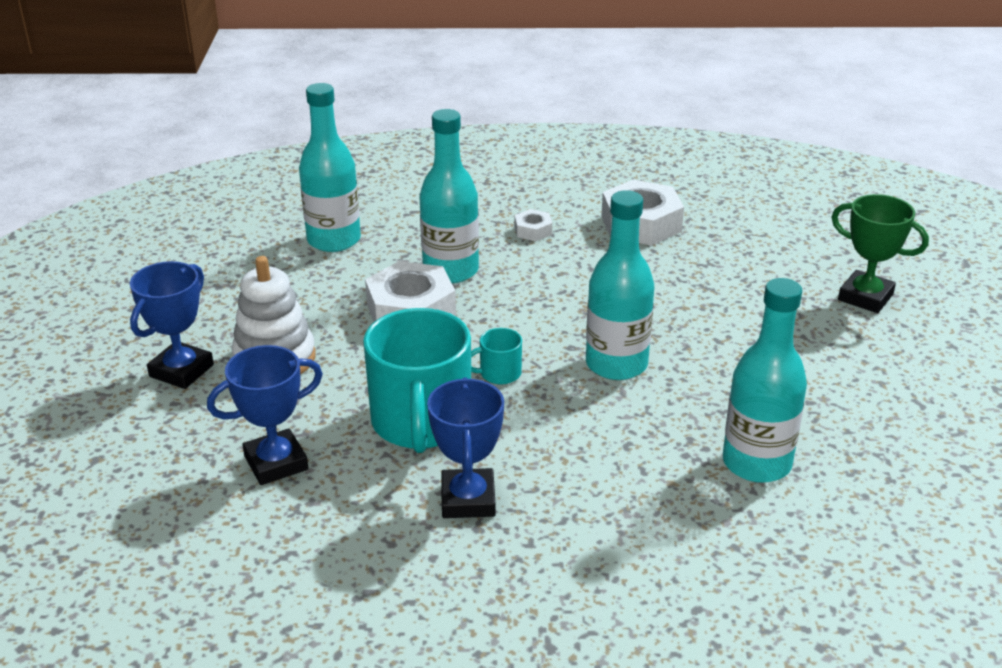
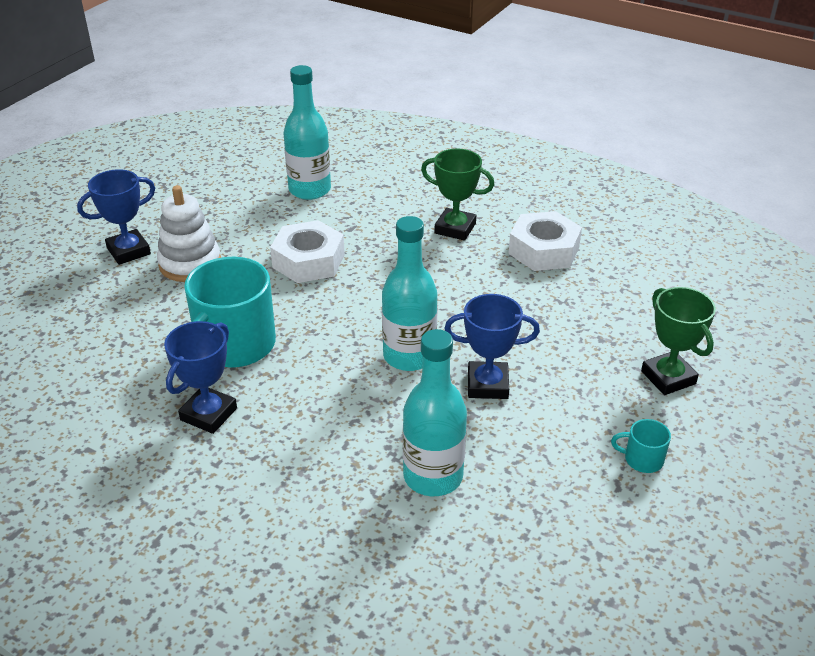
camera: 30 degrees right, 5 degrees up
blue trophy [207,345,323,485] -> blue trophy moved to [444,294,540,399]
turquoise bottle [420,109,479,283] -> none
turquoise mug [471,328,522,384] -> turquoise mug moved to [611,419,671,473]
white nut [515,209,552,241] -> green trophy [421,149,494,241]

